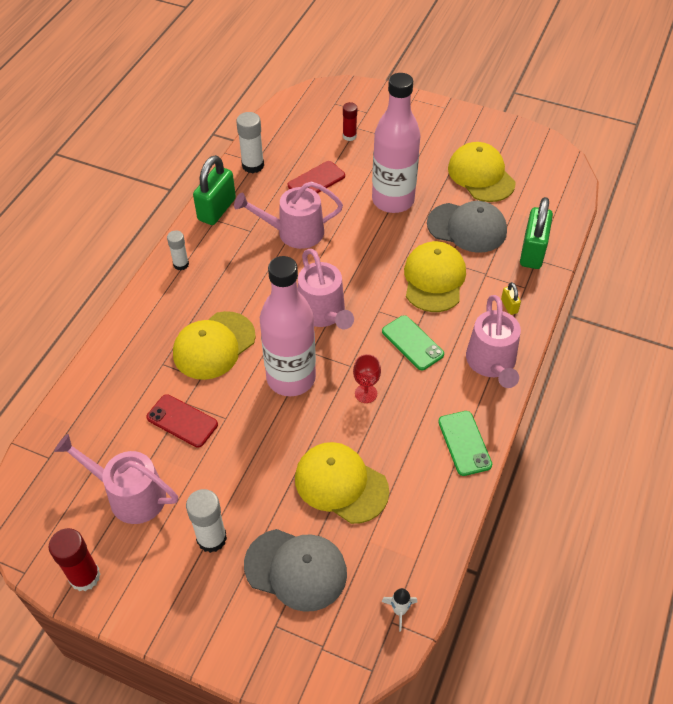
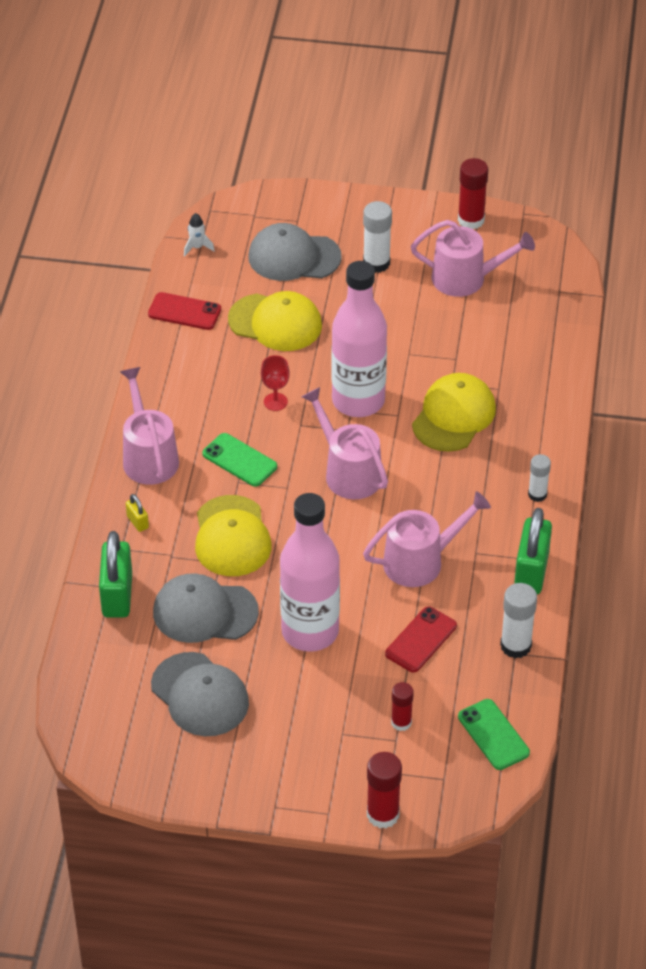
camera: 165 degrees right, 5 degrees down
red phone [146,394,218,448] -> red phone moved to [148,292,221,330]
green phone [438,411,492,476] -> green phone moved to [458,699,530,770]
yellow cap [448,142,516,202] -> grey cap [151,652,249,736]
none -> red glue stick [367,752,402,828]

